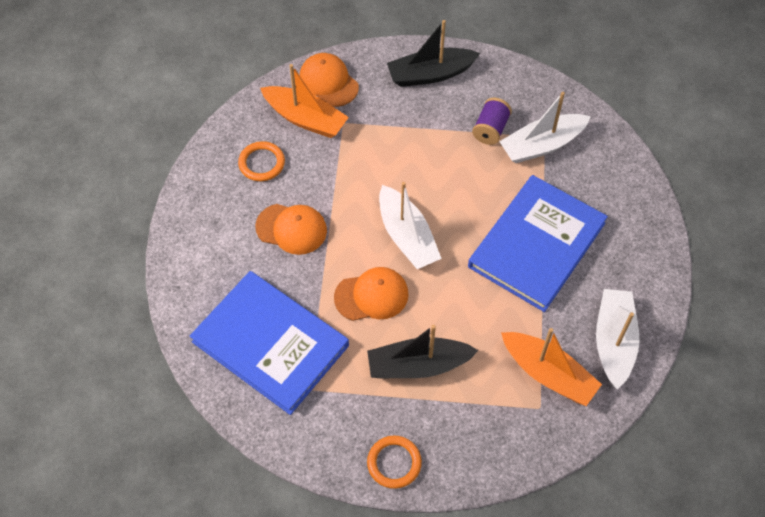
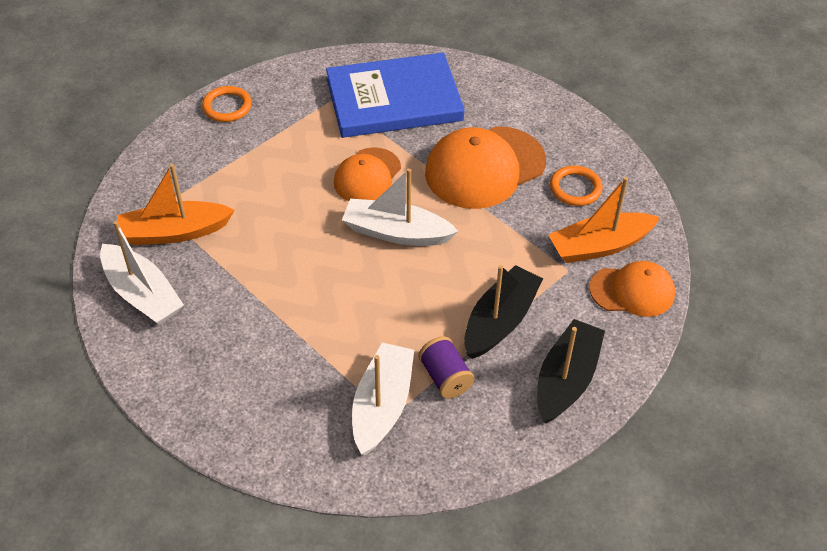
camera: 130 degrees right, 10 degrees down
orange cap [255,204,327,255] -> orange cap [425,126,546,209], size x1.64
black boat [367,325,479,378] -> black boat moved to [464,265,543,359]
blue book [468,175,608,312] -> none

